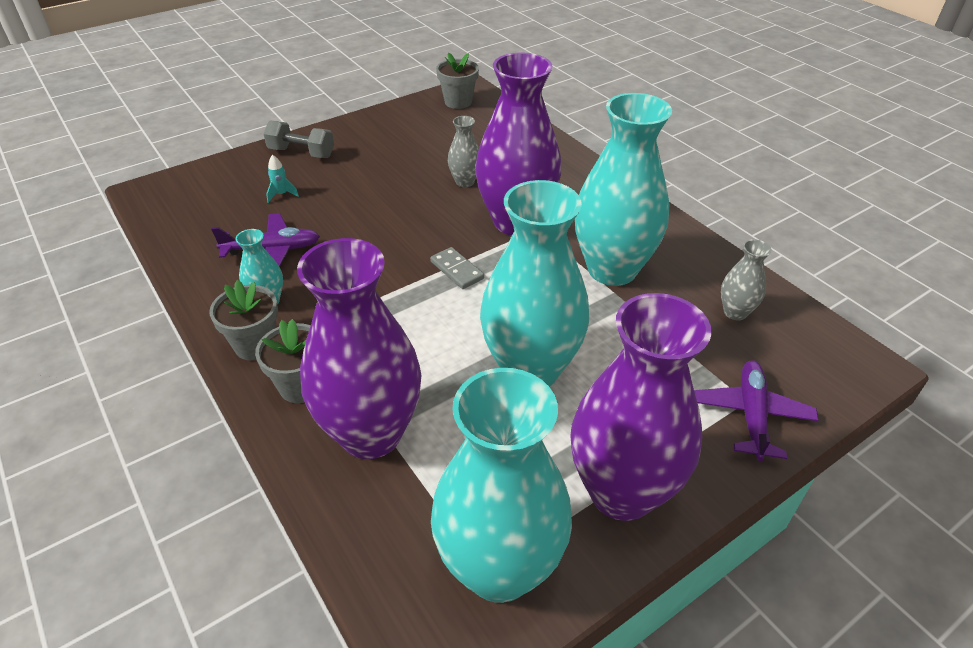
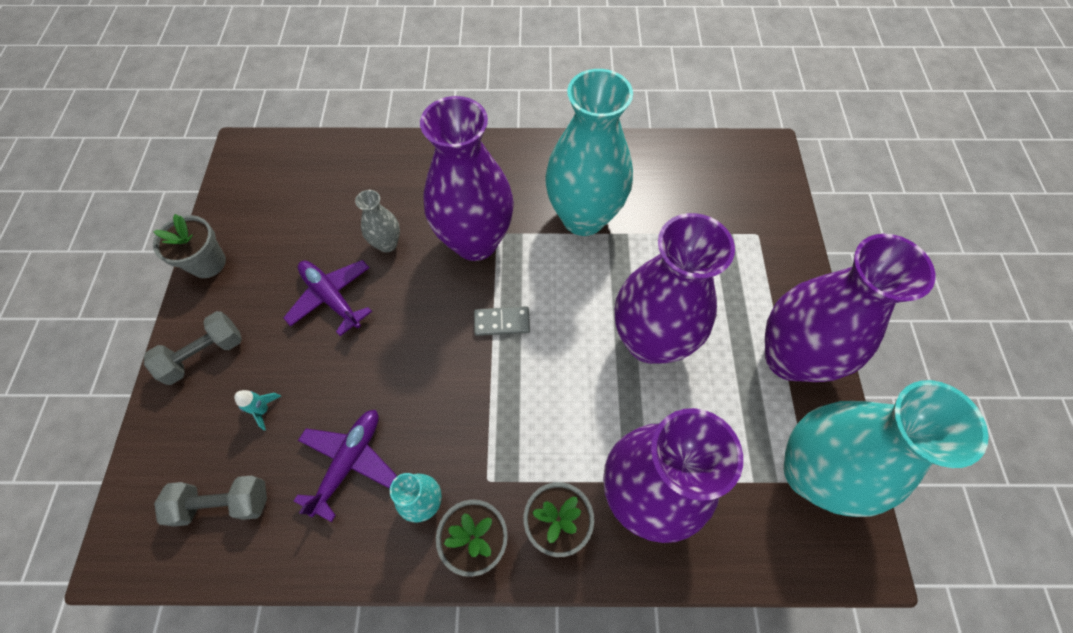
camera: 55 degrees left, 20 degrees up
grey flower pot [436,53,479,109] -> grey flower pot moved to [153,214,226,278]
turquoise vase [480,180,589,387] -> purple vase [615,213,735,364]
purple plane [694,360,819,461] -> purple plane moved to [283,260,372,336]
grey vase [721,239,772,320] -> none
none -> grey dumbbell [154,476,267,527]

